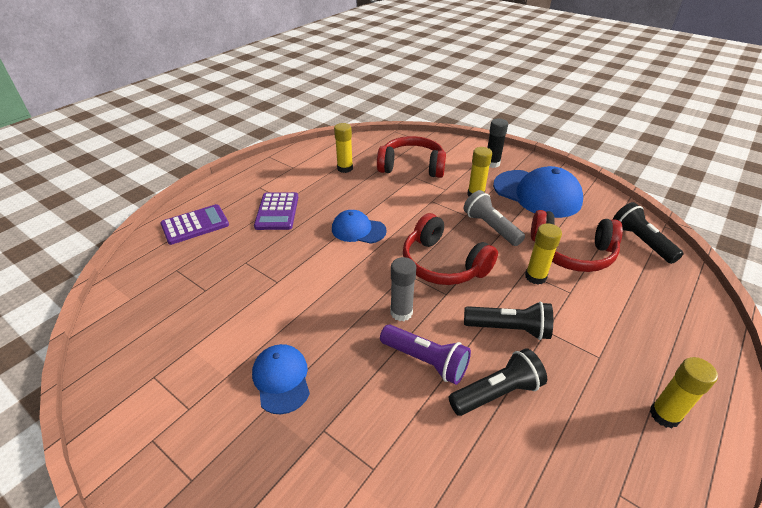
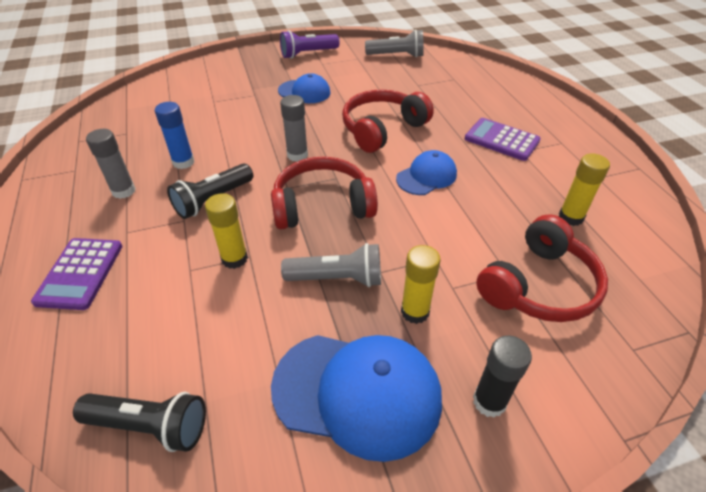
camera: 125 degrees right, 5 degrees up
purple calculator [160,204,229,245] -> purple calculator moved to [31,238,122,310]
purple flashlight [380,324,471,385] -> purple flashlight moved to [280,30,340,59]
black flashlight [449,348,547,416] -> blue glue stick [155,102,194,169]
blue cap [493,166,583,218] -> blue cap turned 150 degrees counterclockwise [271,335,442,462]
red headphones [531,210,623,272] -> red headphones moved to [342,90,434,153]
yellow glue stick [650,357,718,428] -> none
none -> grey glue stick [86,129,136,199]
none -> grey flashlight [365,29,424,58]

